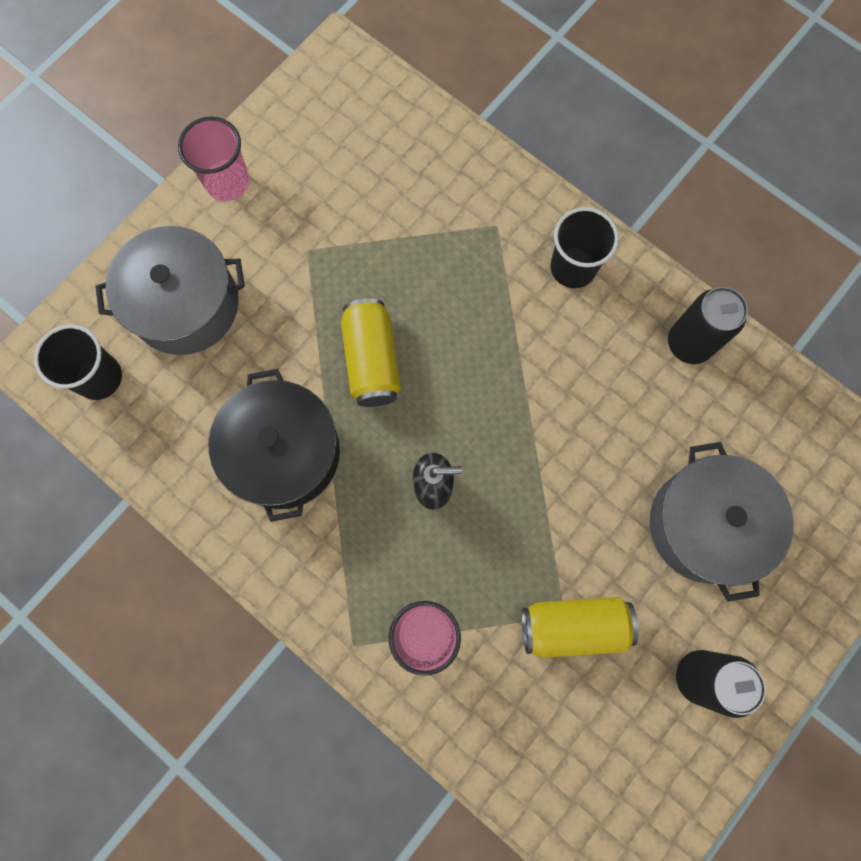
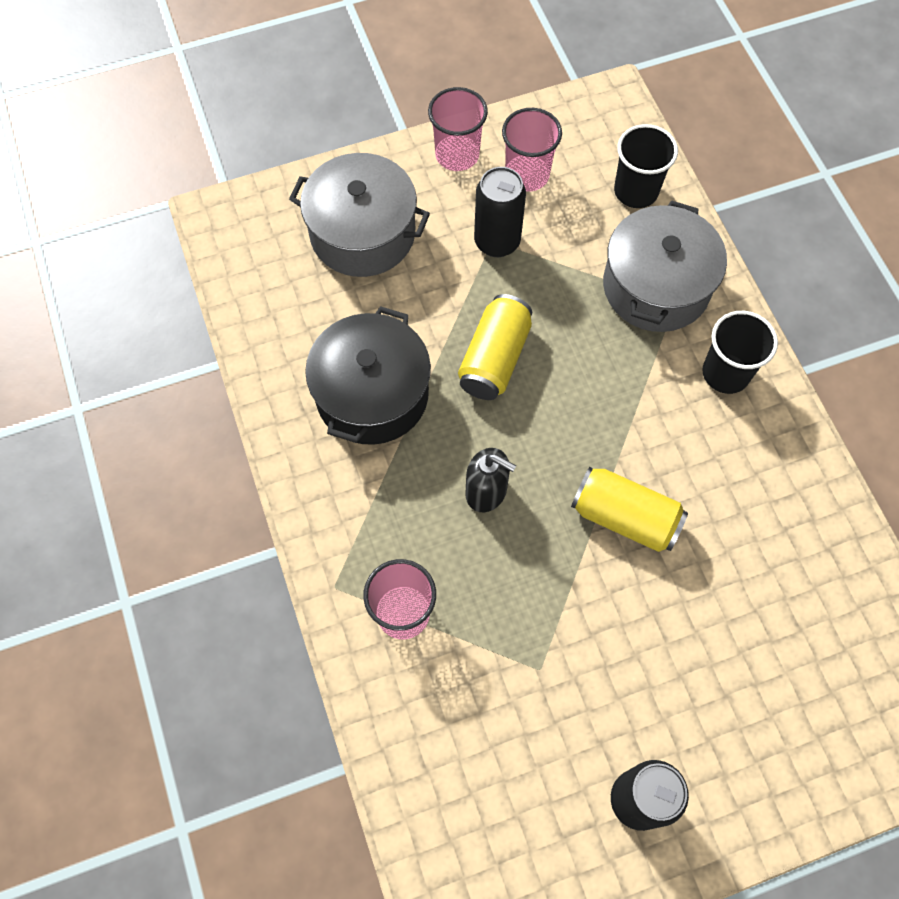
camera: 30 degrees right, 10 degrees down
black cup [34,325,122,400] -> black cup moved to [614,124,678,208]
yellow can [522,597,638,658] -> yellow can moved to [571,467,688,552]
grey pot [649,442,794,602] -> grey pot moved to [603,200,727,332]
black can [668,287,748,364] -> black can moved to [474,167,526,257]
none -> pink cup [502,108,562,192]

